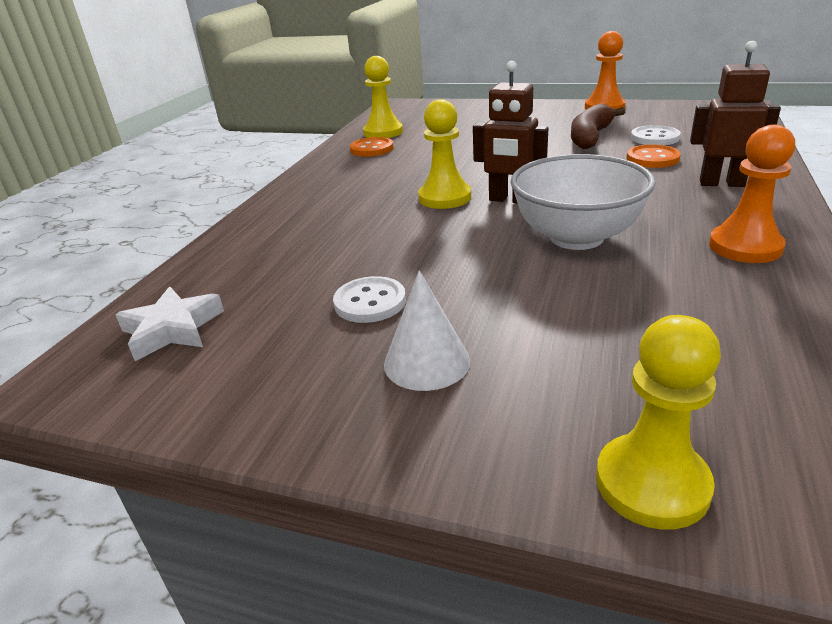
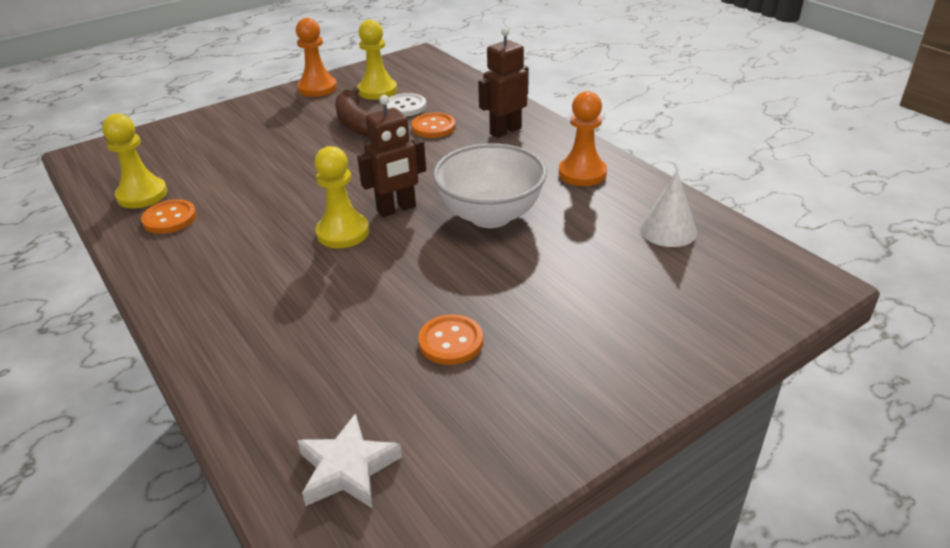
camera: 55 degrees left, 5 degrees up
white button [333,276,406,323] -> orange button [418,314,483,365]
white cone [384,270,470,391] -> white cone moved to [640,171,697,247]
yellow pawn [596,315,721,530] -> yellow pawn moved to [357,20,397,100]

